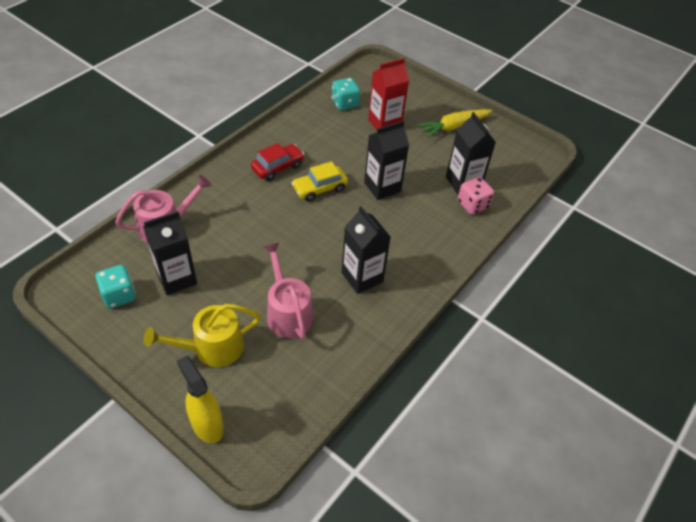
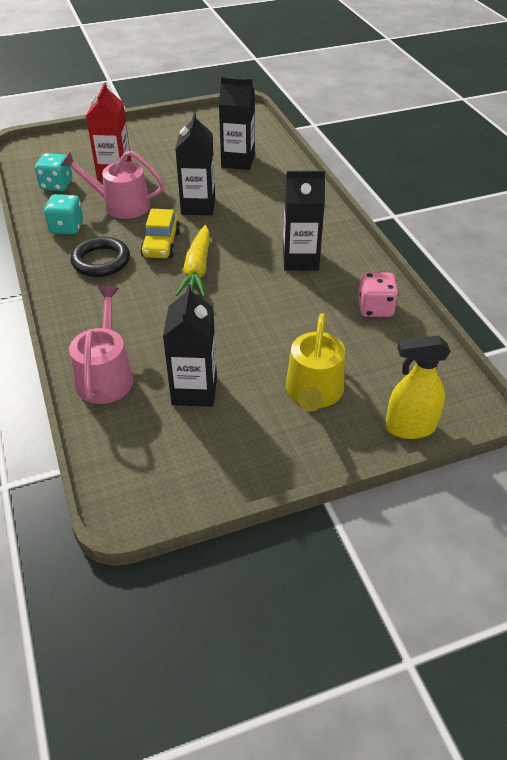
camera: 55 degrees left, 5 degrees down
turquoise dice [95,265,136,308] -> turquoise dice moved to [44,194,83,235]
red car [251,143,305,181] -> black ring [71,237,130,277]
pink watering can [263,242,313,339] -> pink watering can moved to [60,151,165,219]
yellow carrot [417,109,493,138] -> yellow carrot moved to [176,225,210,297]
pink dice [458,177,494,215] -> pink dice moved to [358,272,399,317]

